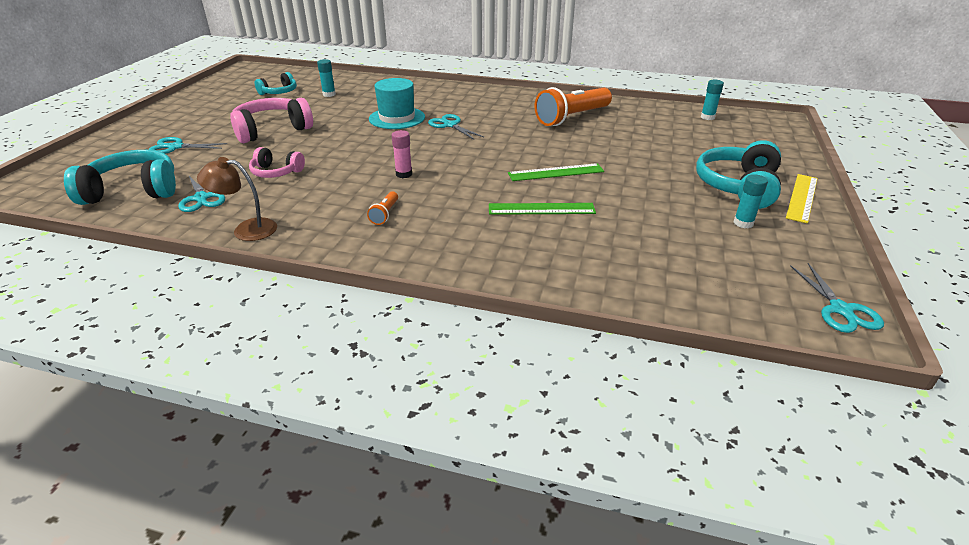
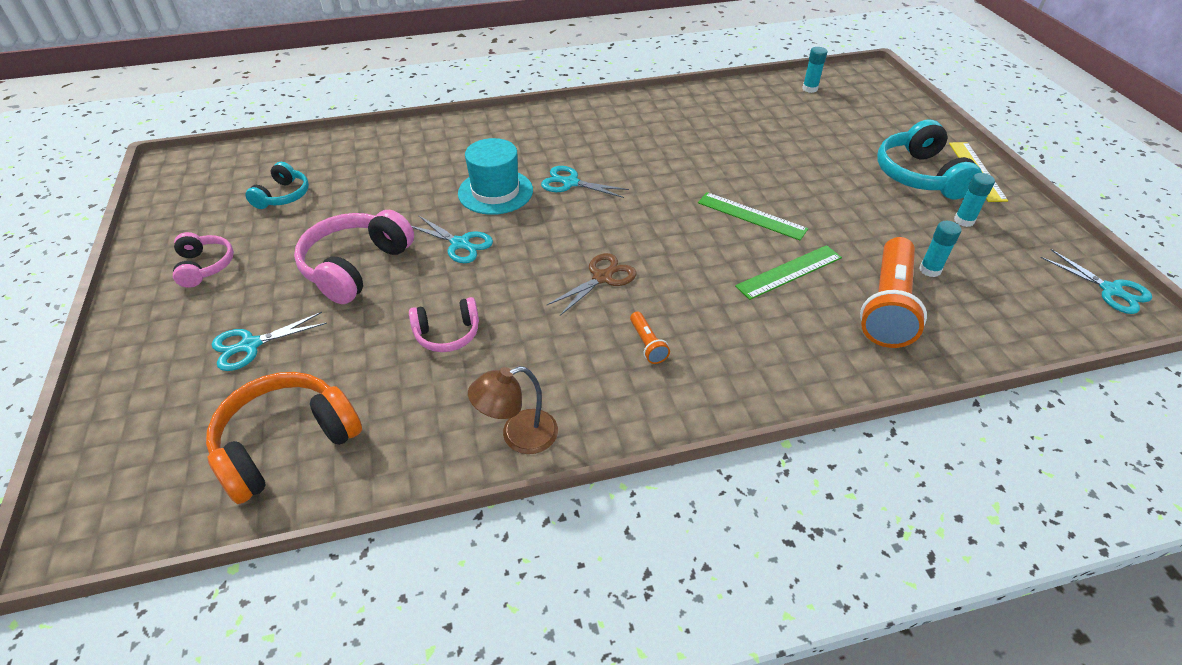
camera: 30 degrees left, 10 degrees up
turquoise headphones [64,150,176,205] -> orange headphones [206,372,362,504]
turquoise scissors [178,176,225,212] -> turquoise scissors moved to [411,215,493,263]
turquoise glue stick [317,59,336,97] -> turquoise glue stick moved to [919,221,961,277]
pink glue stick [392,130,412,178] -> brown scissors [547,253,636,316]
green ruler [508,163,604,181] -> green ruler turned 75 degrees clockwise [698,192,808,240]
orange flashlight [535,87,612,126] -> orange flashlight moved to [860,237,927,348]
none -> pink headphones [173,232,234,288]

